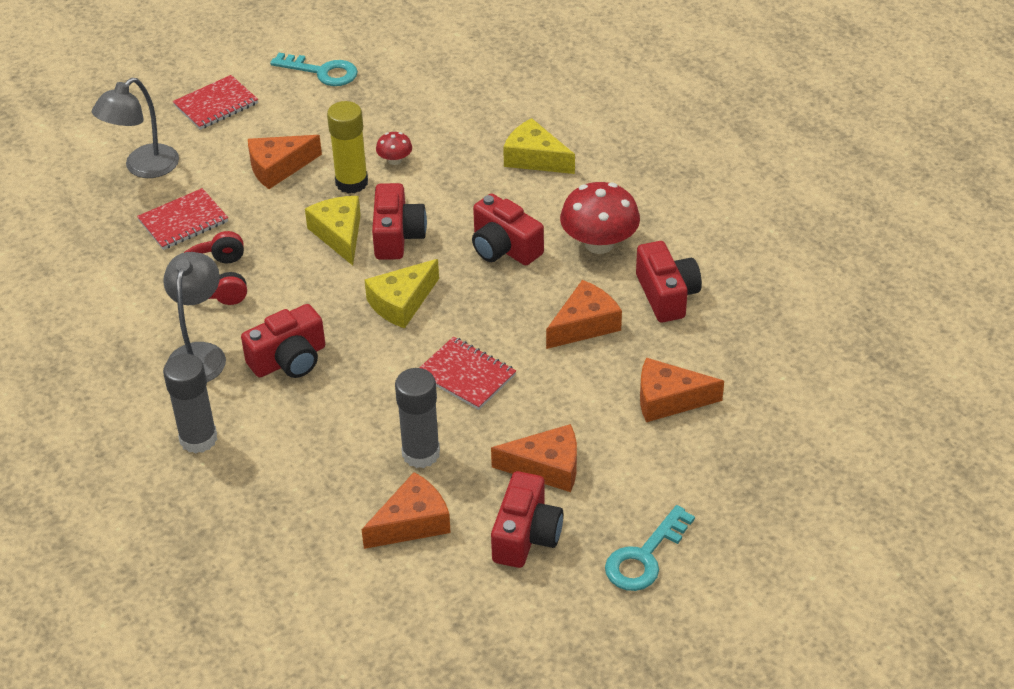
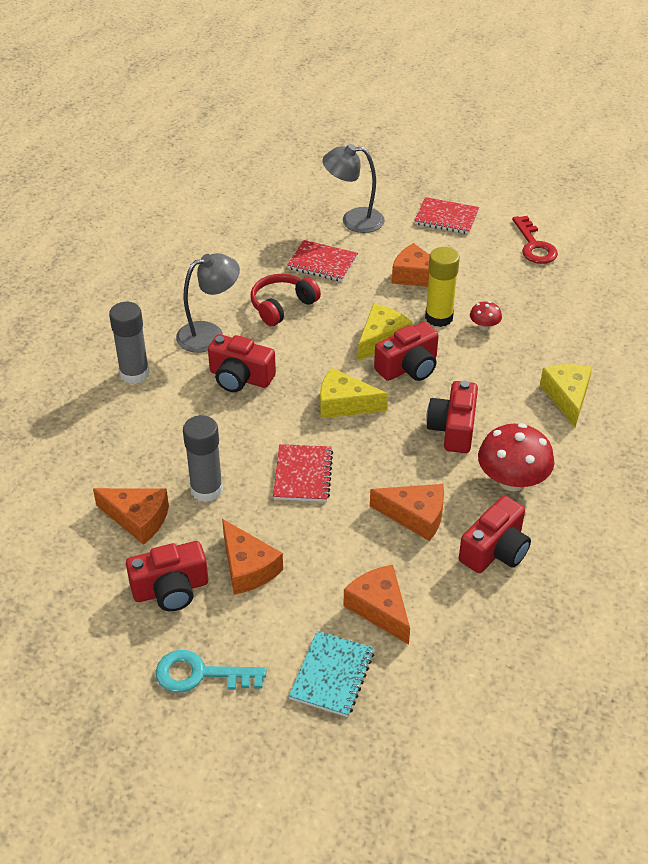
camera: 55 degrees right, 0 degrees up
turquoise key [270,53,358,86] -> red key [512,216,558,264]
none -> turquoise notebook [289,631,374,717]

